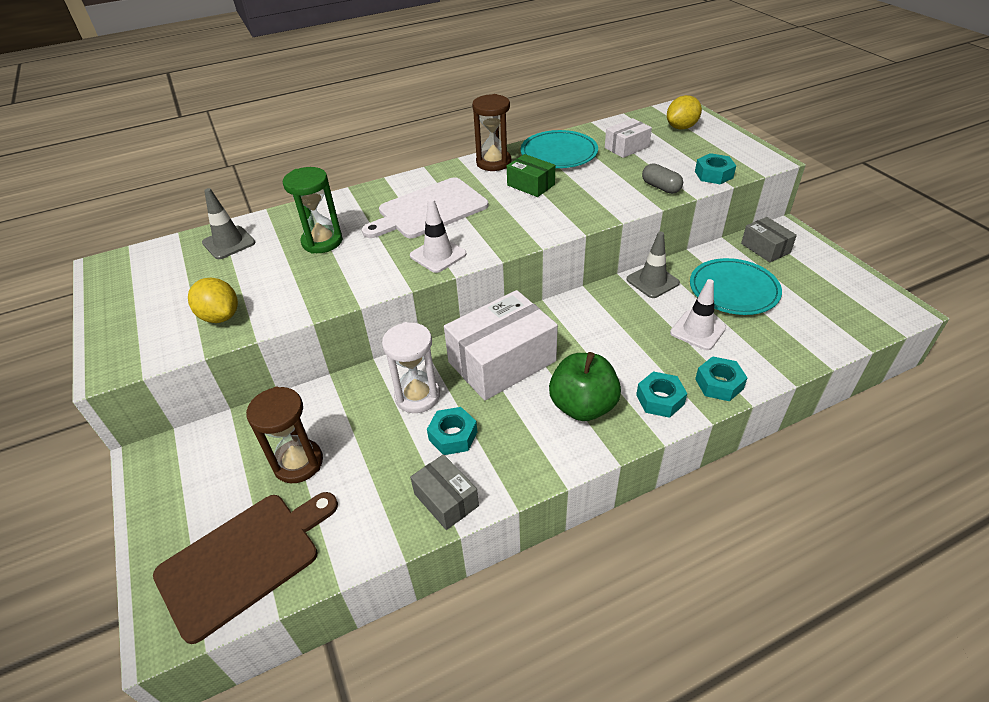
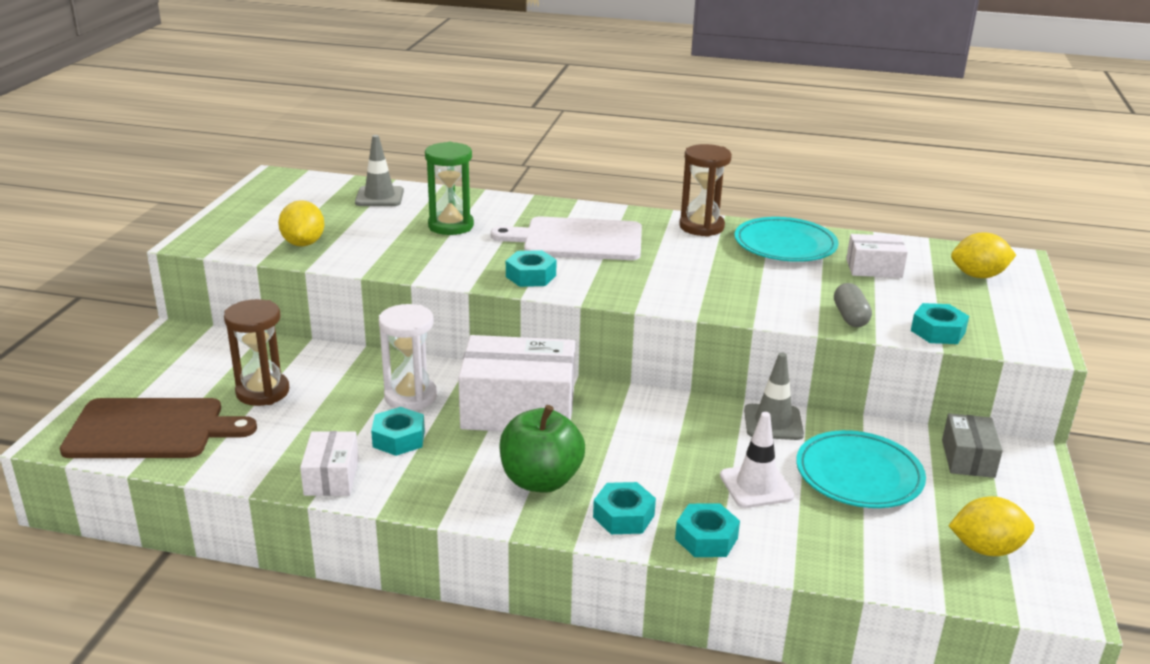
camera: 35 degrees right, 15 degrees down
white traffic cone [410,198,467,273] -> turquoise nut [506,250,556,287]
grey box [410,454,479,530] -> white box [300,431,359,496]
green box [507,154,555,197] -> none
none -> yellow lemon [948,496,1034,556]

